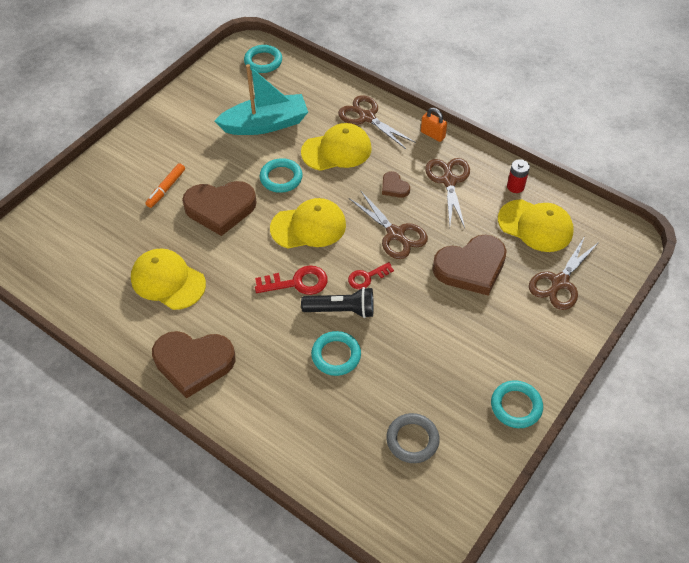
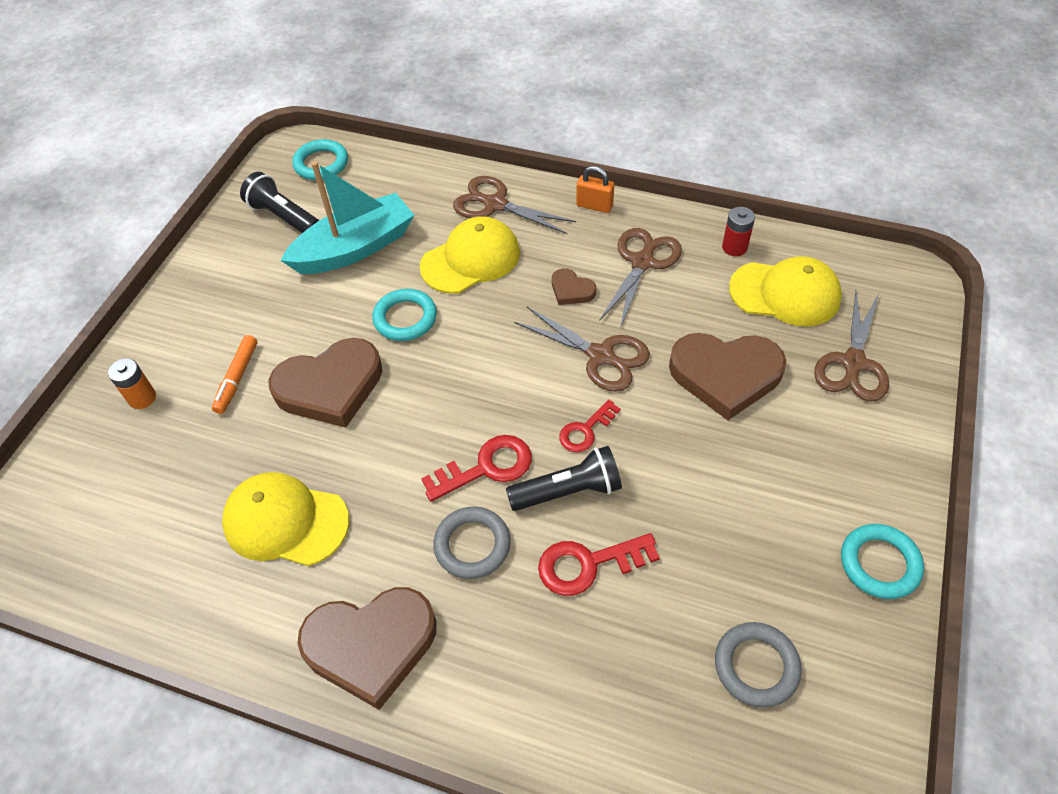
camera: 15 degrees left, 0 degrees up
yellow cap [270,198,346,249] -> none
turquoise ring [311,331,361,376] -> red key [538,533,660,596]
brown scissors [425,158,470,228] -> brown scissors turned 45 degrees clockwise [599,228,682,328]
brown heart [433,235,507,296] -> brown heart turned 45 degrees clockwise [669,333,786,420]
none -> orange battery [108,358,156,409]
none -> black flashlight [240,172,319,233]
none -> grey ring [433,506,511,579]

